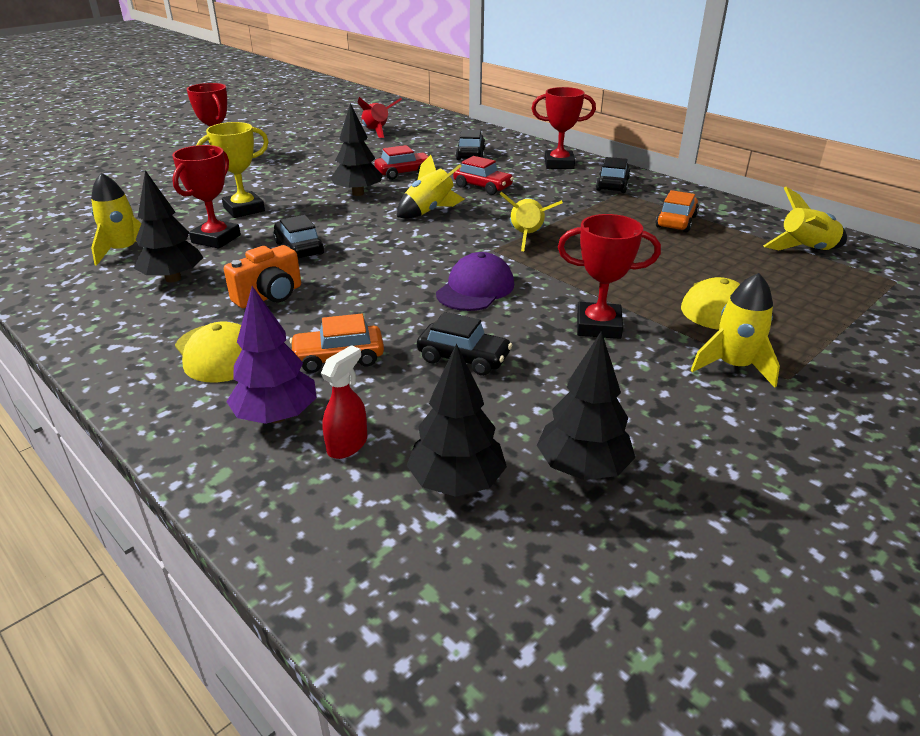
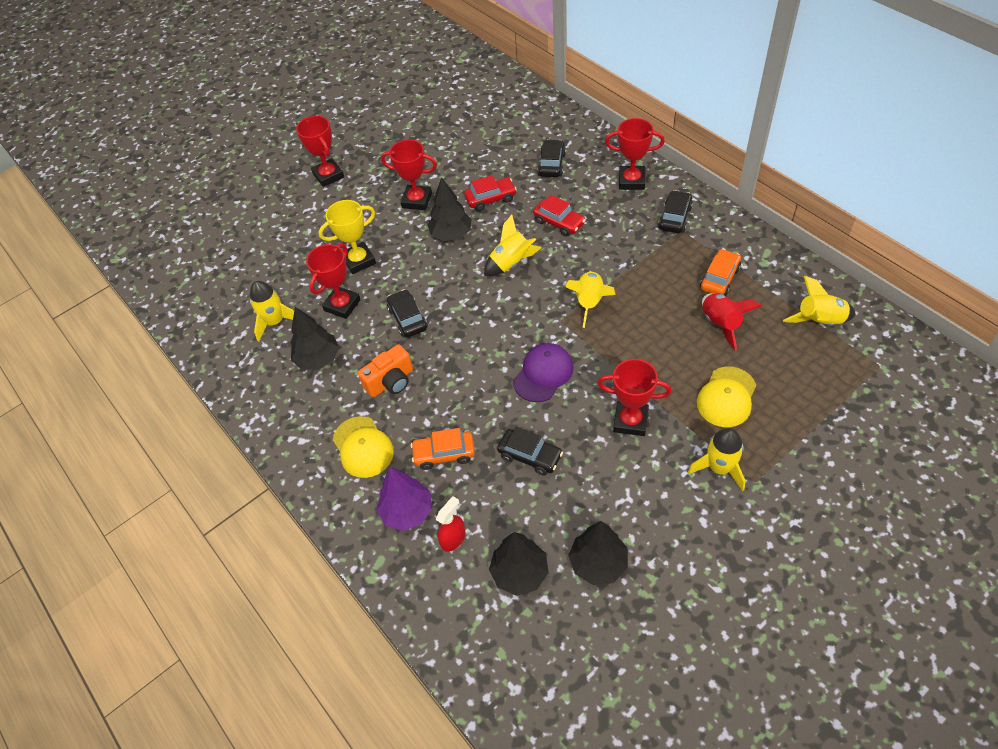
camera: 10 degrees right, 20 degrees up
red rocket [357,97,402,138] -> red rocket moved to [702,293,762,350]
none -> red trophy [381,140,437,210]

